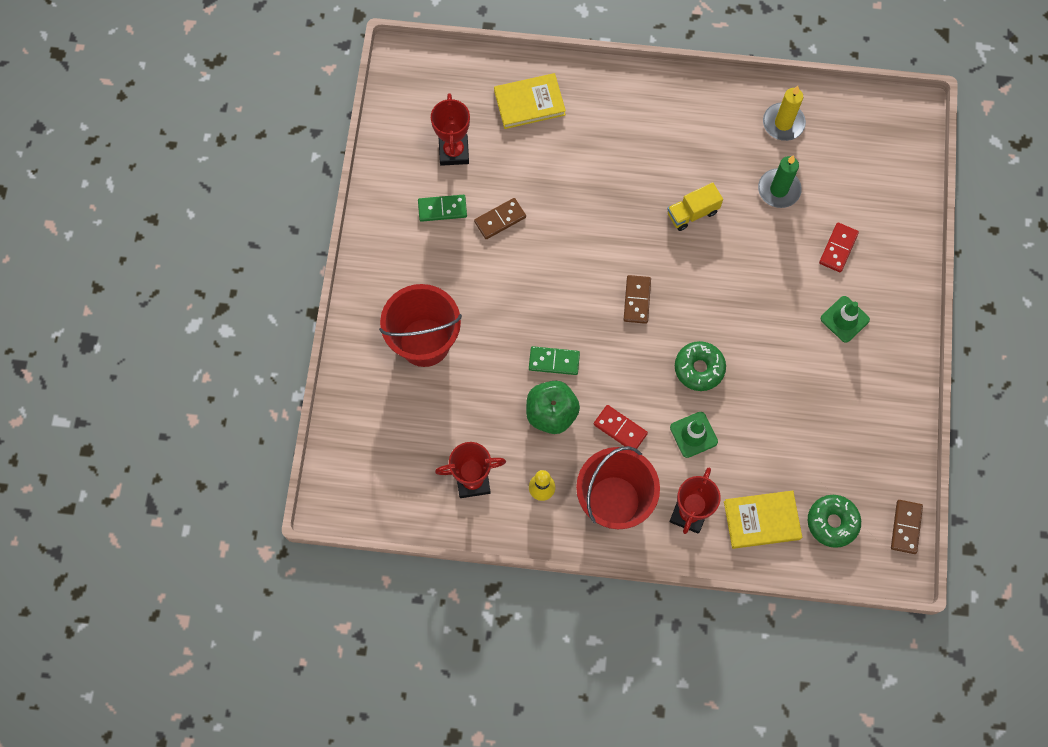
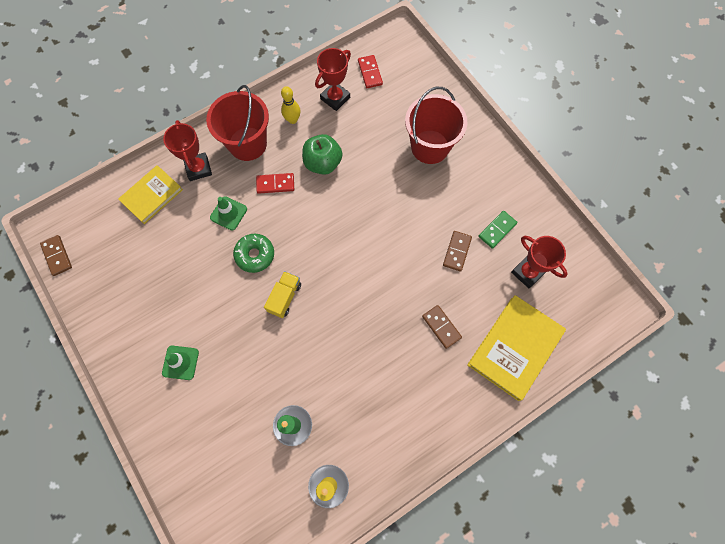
camera: 140 degrees right, 0 degrees up
yellow book [494,73,566,129] -> yellow book [467,295,566,401], size x1.53
green domino [529,346,580,375] -> none
brown domino [624,275,651,324] -> brown domino moved to [422,305,462,349]
yellow truck [667,182,723,231] -> yellow truck moved to [264,271,301,318]
green donut [808,495,861,548] -> none
red domino [819,222,859,272] -> red domino moved to [358,55,383,88]

